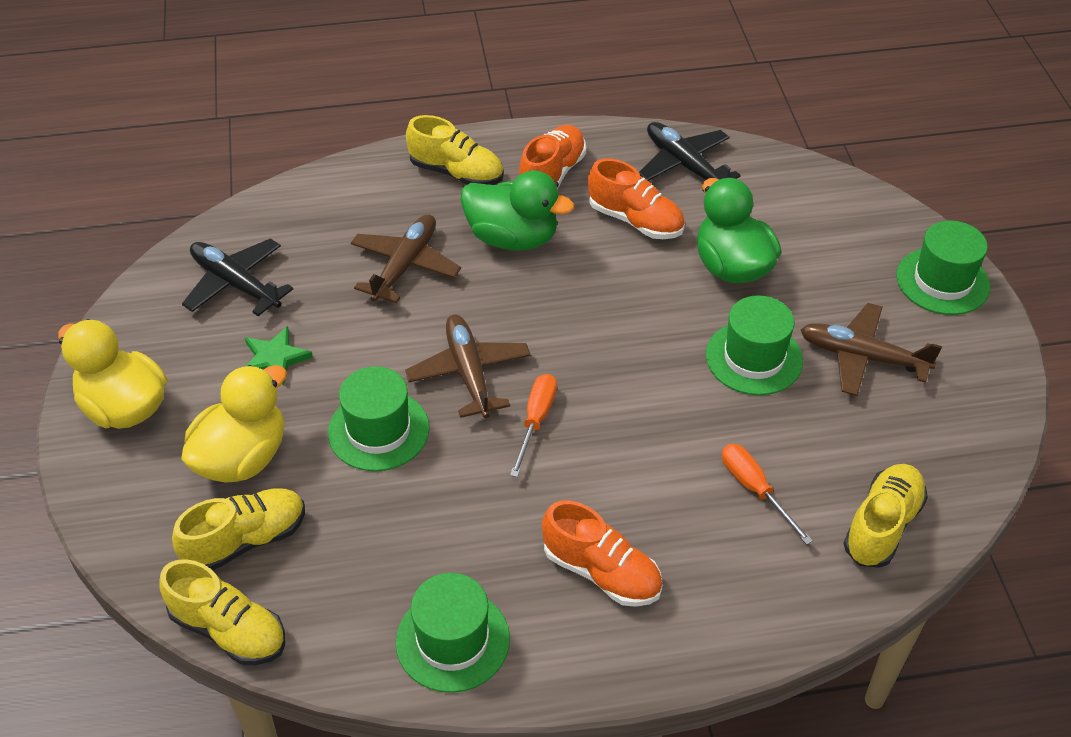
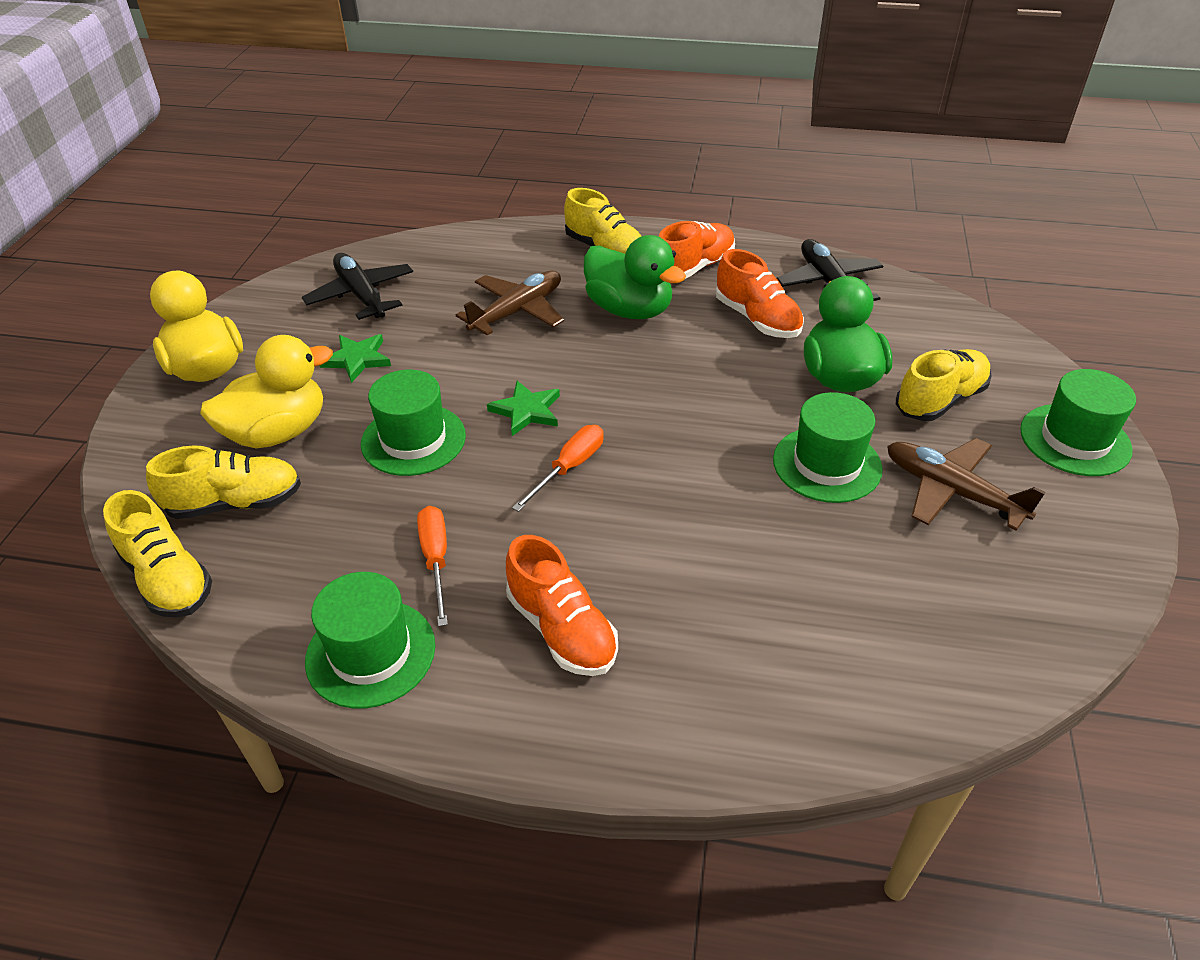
camera: 20 degrees right, 5 degrees down
brown plane [405,314,531,418] -> green star [487,381,560,436]
orange screwdriver [722,444,813,545] -> orange screwdriver moved to [417,506,448,627]
yellow shoe [843,464,928,568] -> yellow shoe moved to [896,349,992,421]

